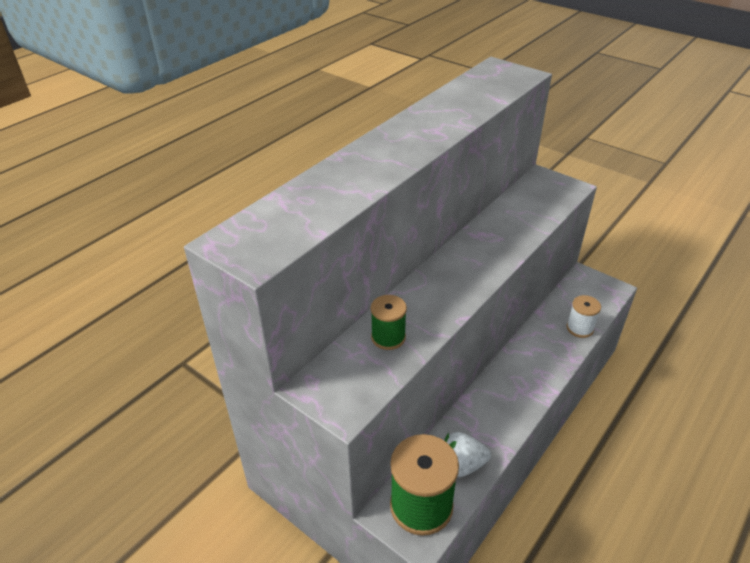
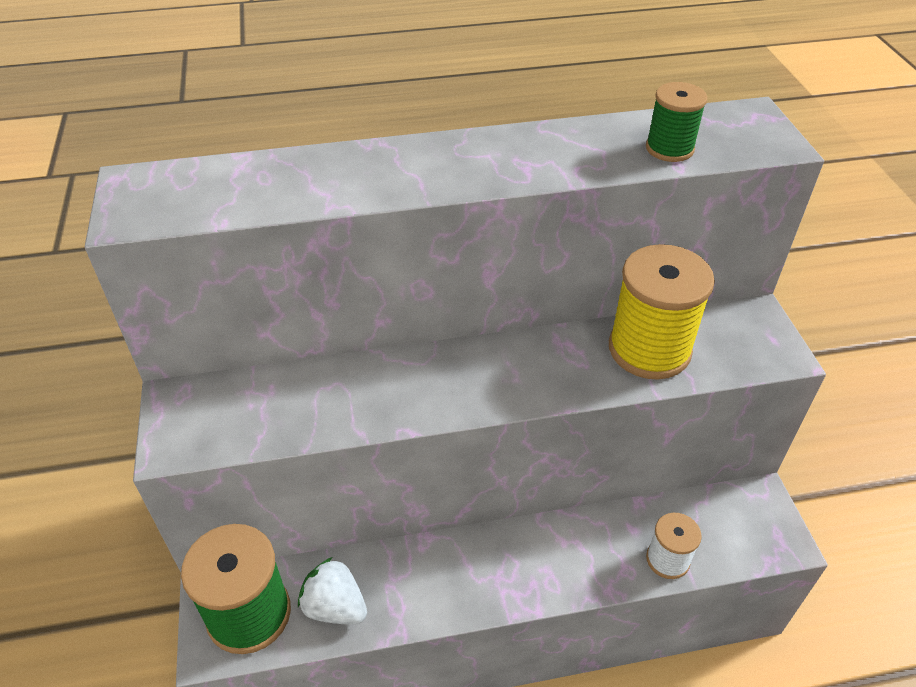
camera: 40 degrees right, 5 degrees up
green spool [371,295,407,350] -> green spool moved to [646,82,707,162]
none -> yellow spool [609,244,715,380]

